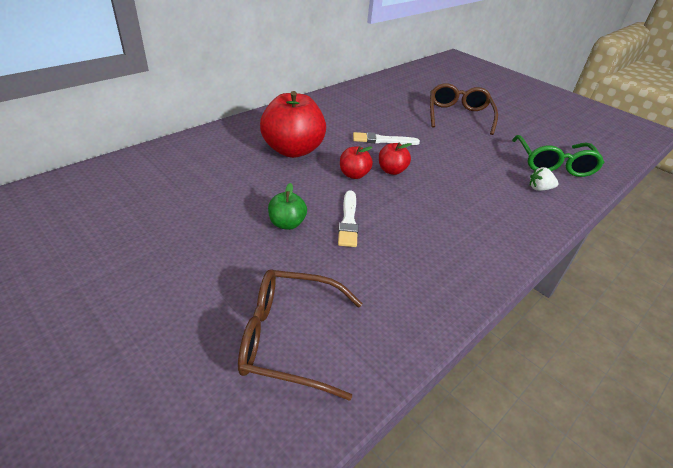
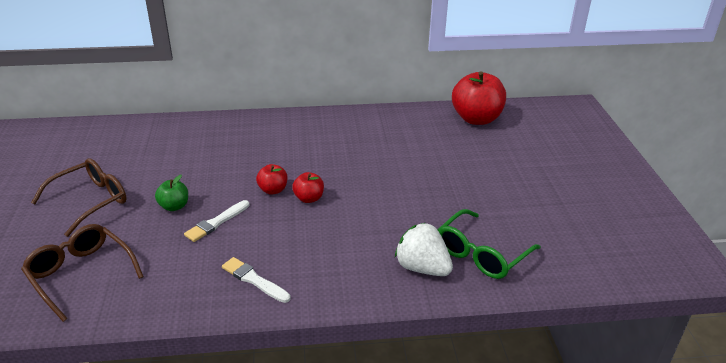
camera: 40 degrees right, 5 degrees down
red apple [260,91,326,158] -> red apple moved to [452,71,506,125]
white brush [353,132,420,145] -> white brush moved to [222,257,291,303]
brown glasses [430,83,498,135] -> brown glasses moved to [31,158,127,237]
white strawberry [530,167,558,191] -> white strawberry [395,223,453,276], size x1.93

